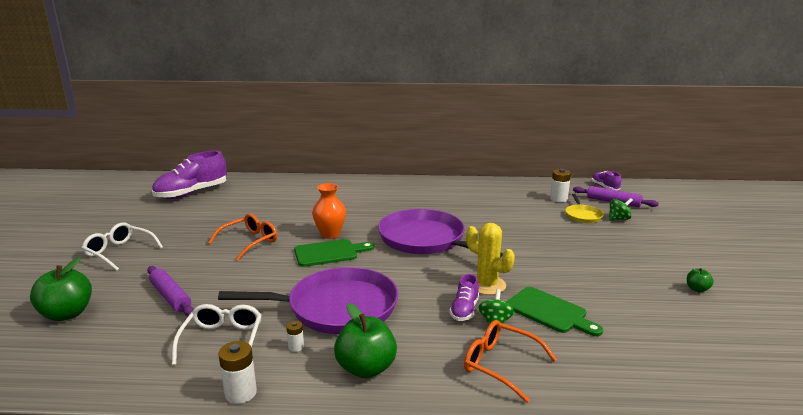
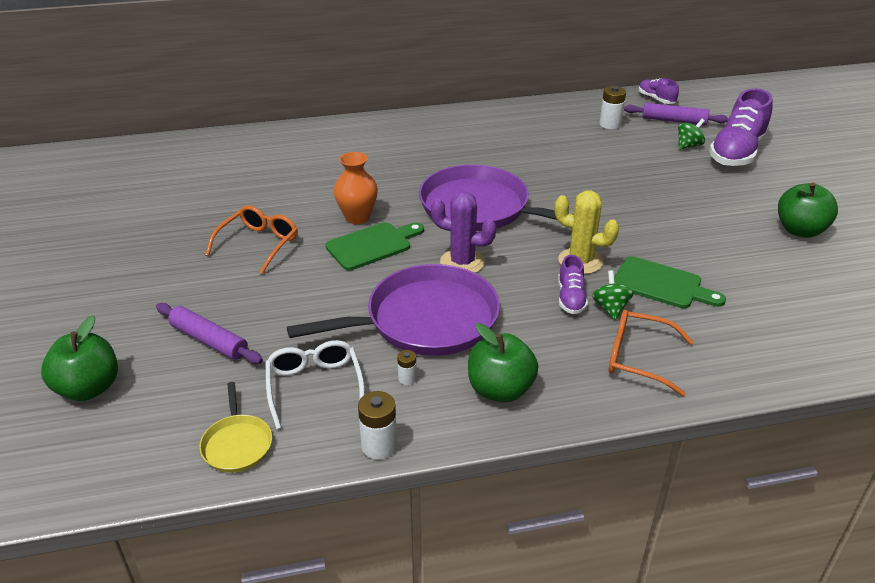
camera: 15 degrees left, 15 degrees up
white glasses [82,223,163,271] -> none
purple shoe [152,151,227,199] -> purple shoe moved to [709,88,773,166]
yellow pan [565,194,604,223] -> yellow pan moved to [199,382,272,473]
green apple [687,268,714,292] -> green apple [778,182,838,238], size x2.05
none -> purple cactus [431,192,497,273]

